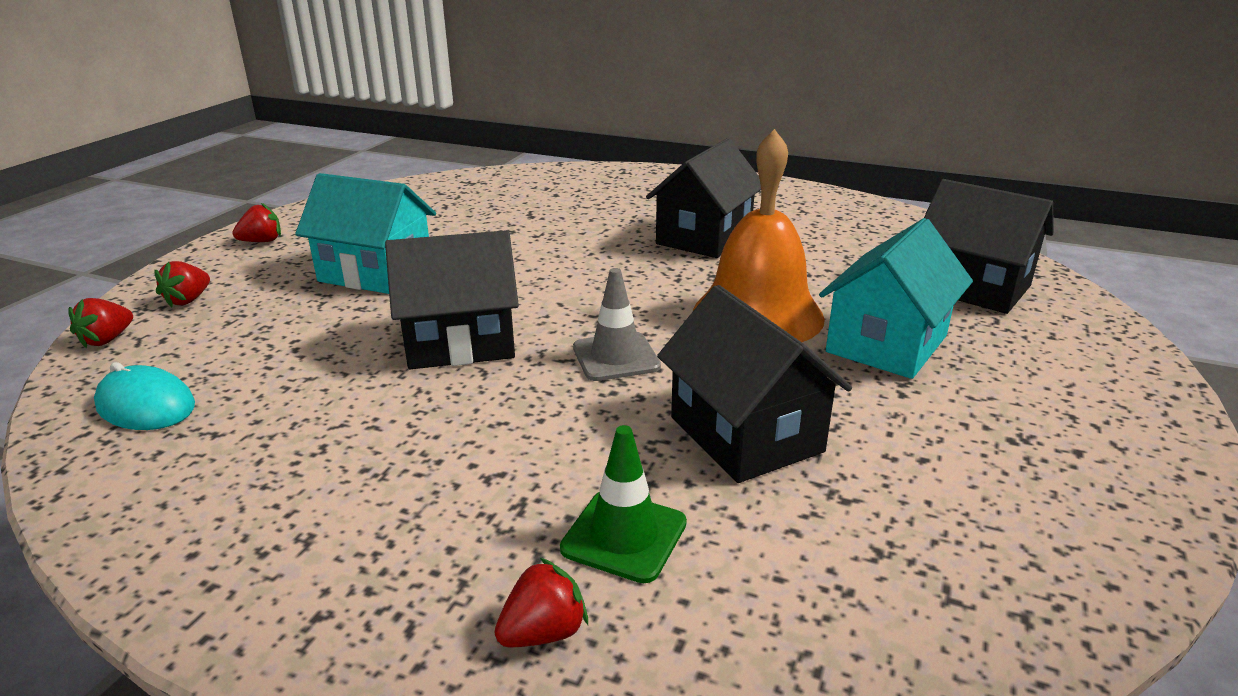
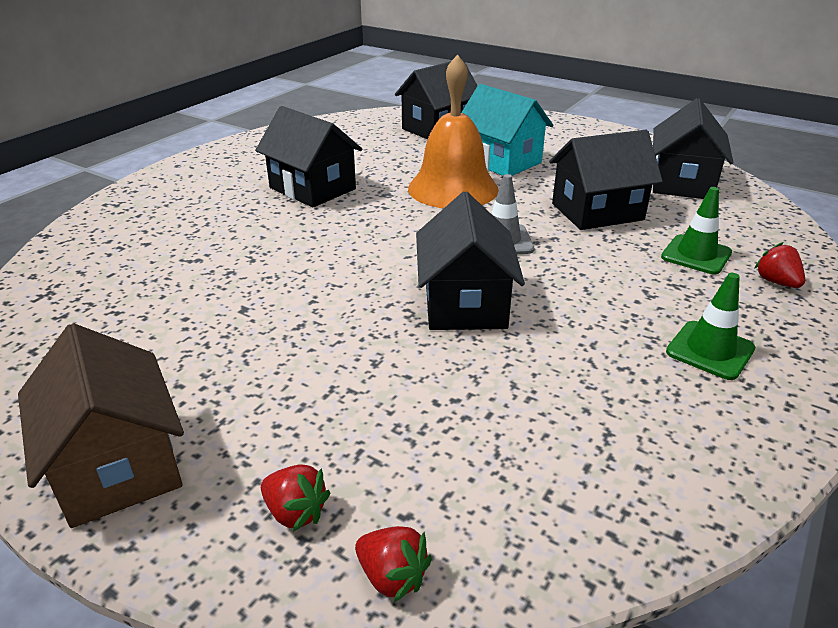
camera: 80 degrees left, 5 degrees up
turquoise mouse [94,362,195,430] -> none
red strawberry [232,203,281,242] -> brown house [18,323,184,528]
turquoise house [295,173,436,294] -> none
none -> black house [653,98,733,199]
none -> green traffic cone [666,273,755,380]

